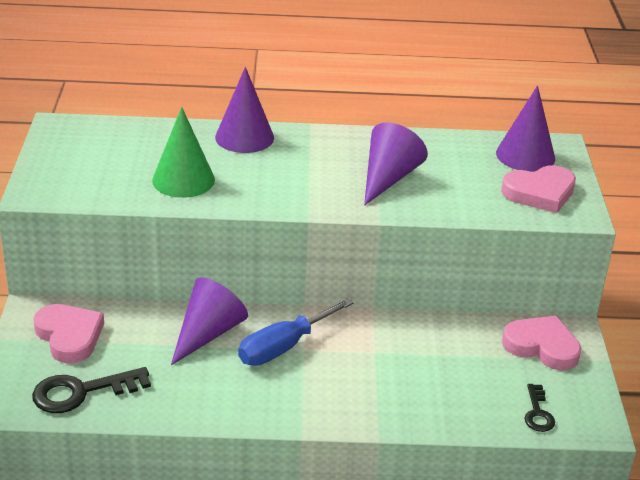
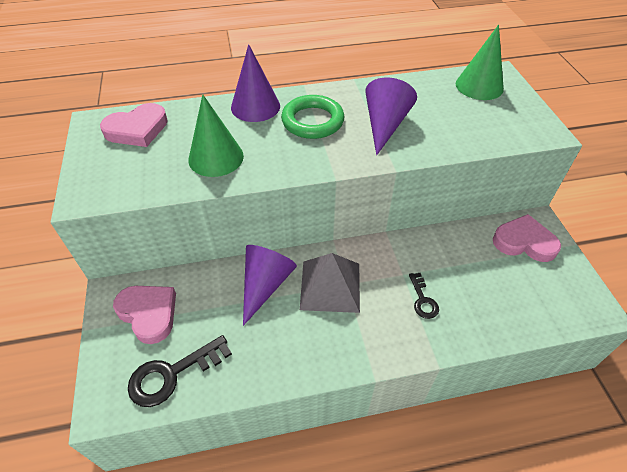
camera: 10 degrees left, 15 degrees up
blue screwdriver [238,298,354,366] -> grey pyramid [300,253,360,313]
purple cone [496,85,555,172] -> green cone [456,25,504,100]
pink heart [501,165,576,213] -> pink heart moved to [100,103,168,147]
black key [524,384,555,432] -> black key moved to [409,273,439,319]
none -> green ring [281,95,344,139]

